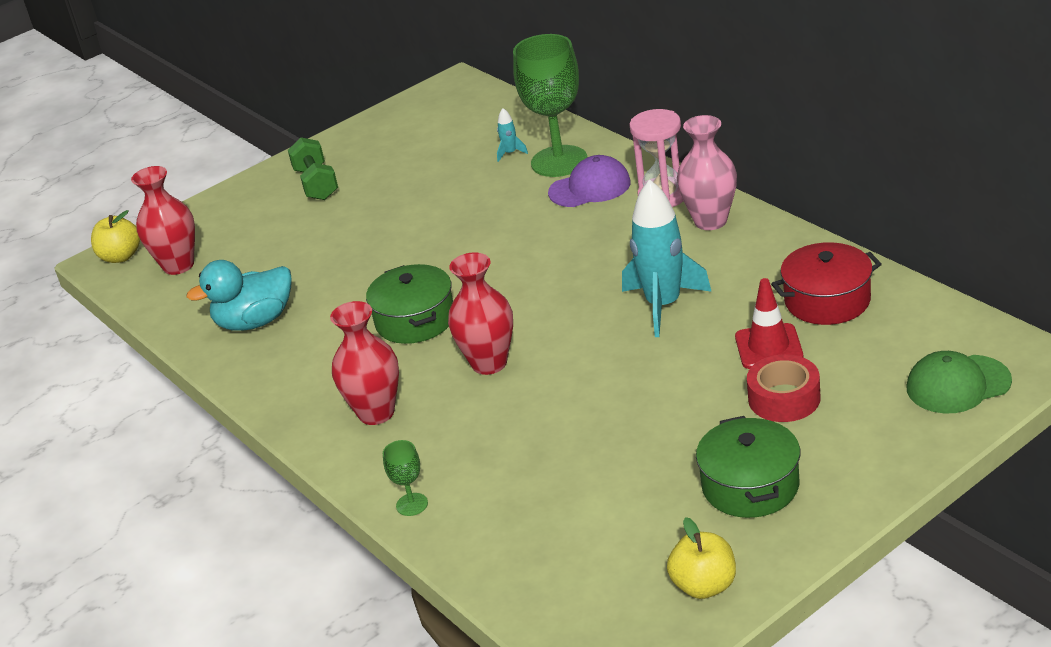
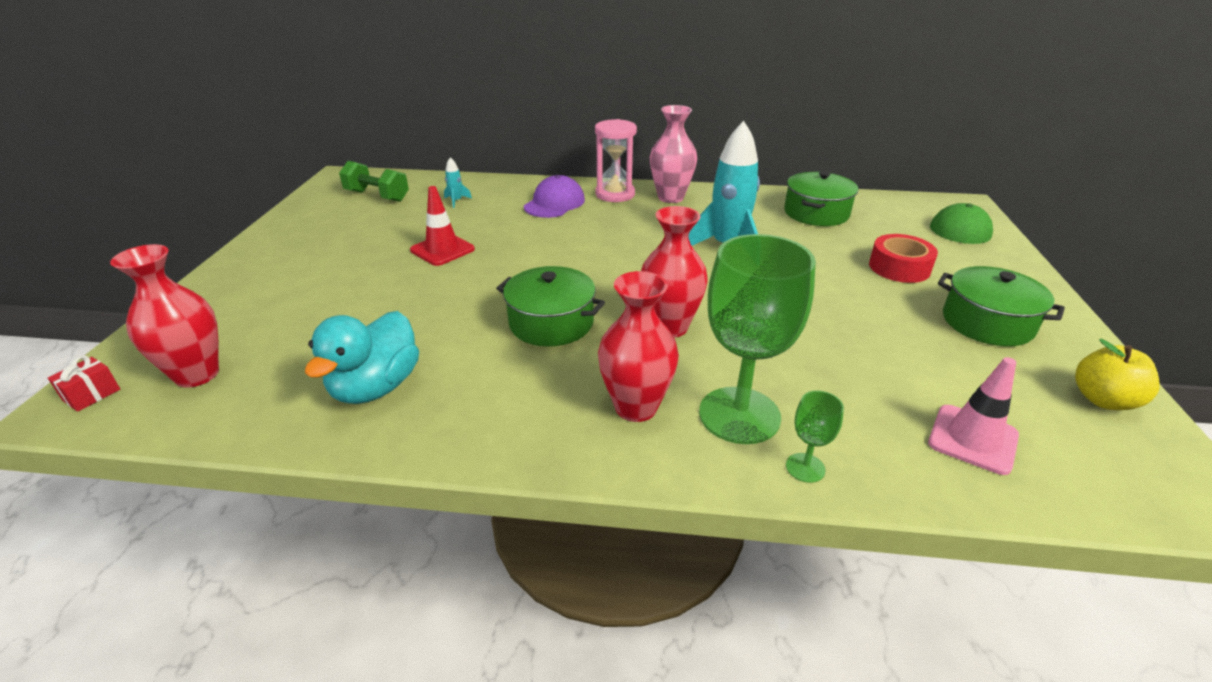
camera: 50 degrees left, 0 degrees up
yellow apple [91,210,140,263] -> red gift [48,355,120,412]
green dumbbell [288,137,338,200] -> green dumbbell moved to [339,161,409,202]
green goblet [513,34,587,177] -> green goblet moved to [699,234,816,444]
red traffic cone [735,278,803,369] -> red traffic cone moved to [410,186,475,266]
red pot [771,242,882,325] -> green pot [784,171,858,226]
none -> pink traffic cone [928,357,1019,475]

